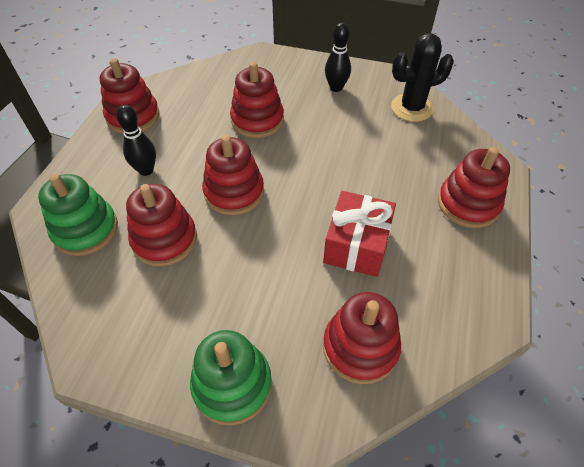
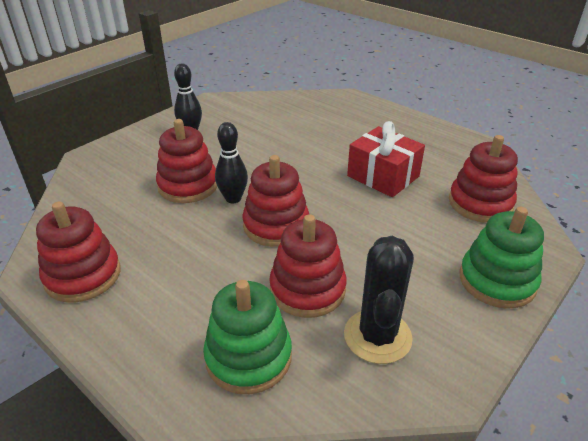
camera: 65 degrees left, 15 degrees down
black bowling pin [116,105,156,176] -> black bowling pin moved to [215,122,248,203]
black cactus [391,33,454,122] -> black cactus moved to [344,236,414,364]
red stacking toy [438,147,510,228] -> none

